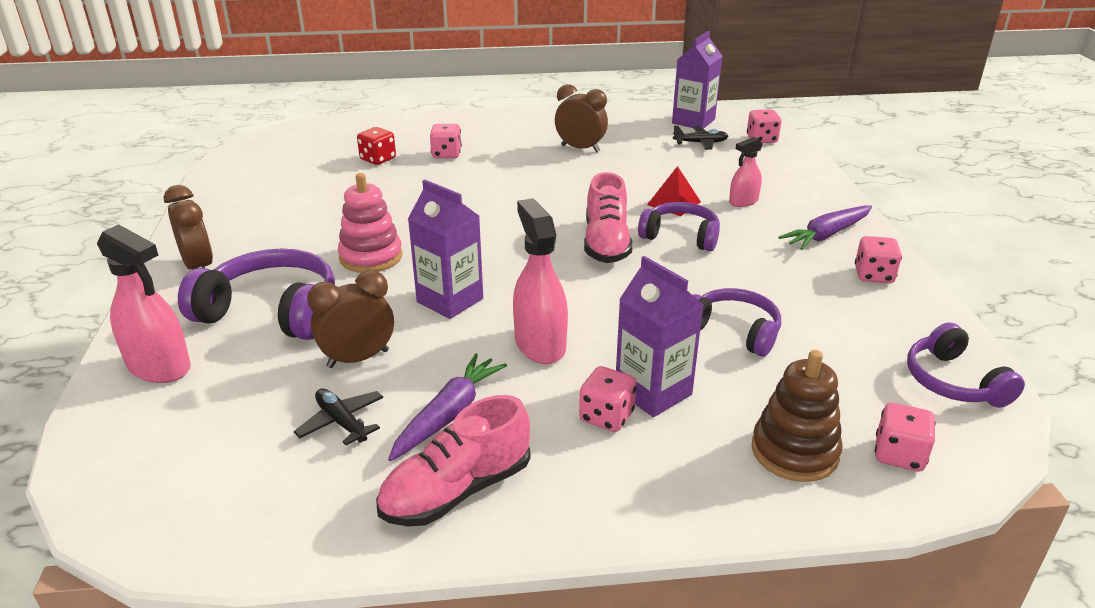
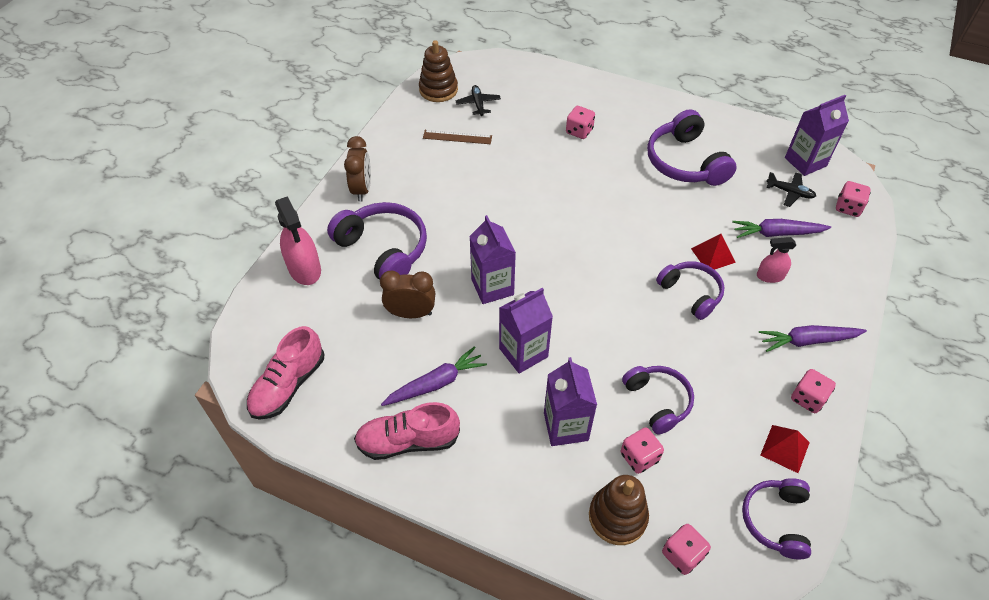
camera: 30 degrees right, 20 degrees up
black plane [294,389,383,445] -> black plane moved to [456,85,501,116]
pink stacking toy [338,173,403,273] -> none
red dice [357,127,396,165] -> none
pink spray bottle [513,198,568,364] -> purple carton [499,288,553,374]
brown clock [555,84,608,152] -> purple headphones [647,109,737,186]
pink dice [579,366,637,432] -> pink dice moved to [620,427,664,474]
pink shoe [584,172,633,263] -> pink shoe moved to [247,326,324,420]
none -> brown stacking toy [419,40,458,102]
none -> brown ruler [423,130,492,144]
none -> purple carrot [732,219,831,238]
none -> red pyramid [761,425,810,473]

